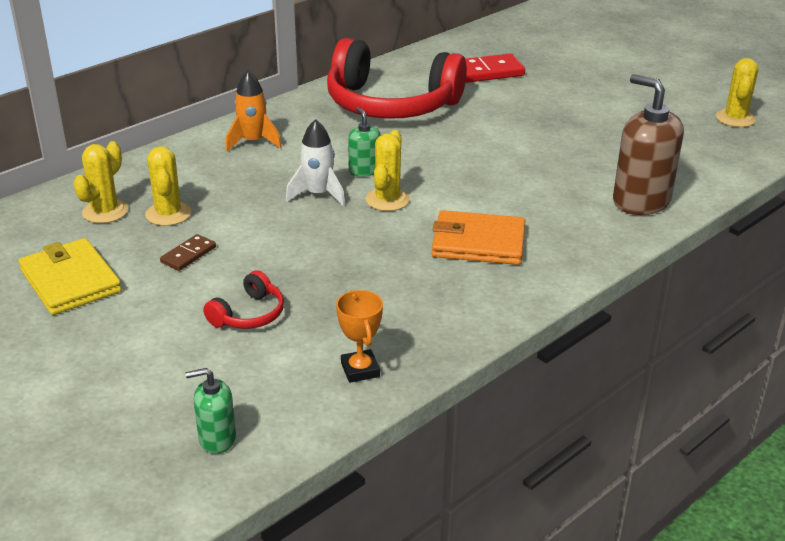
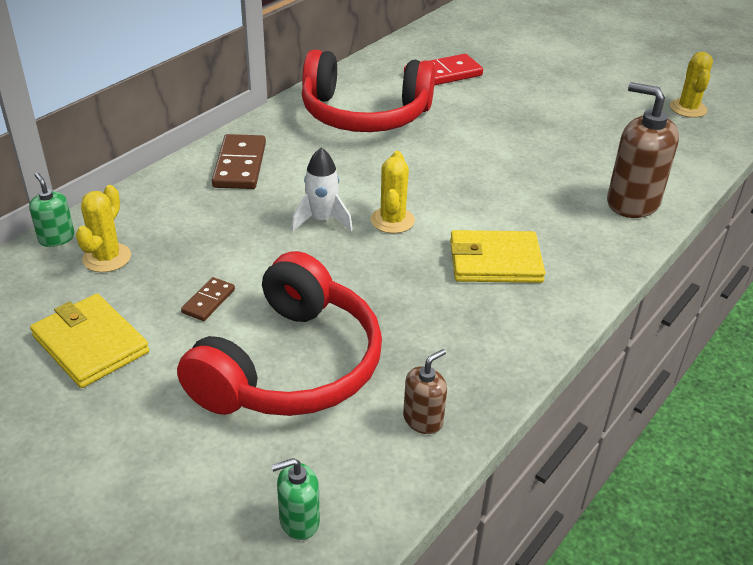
camera: 10 degrees left, 5 degrees up
yellow cactus [145,146,192,226] -> none
red headphones [203,270,284,329] -> red headphones [177,251,382,416], size x2.43
orange rocket [226,71,282,151] -> brown domino [212,134,266,189]
orange trophy [336,290,383,383] -> brown soap dispenser [403,349,447,434]
green soap dispenser [348,107,381,177] -> green soap dispenser moved to [29,173,75,247]
orange wallet [432,210,525,265] -> yellow wallet [450,230,545,283]

